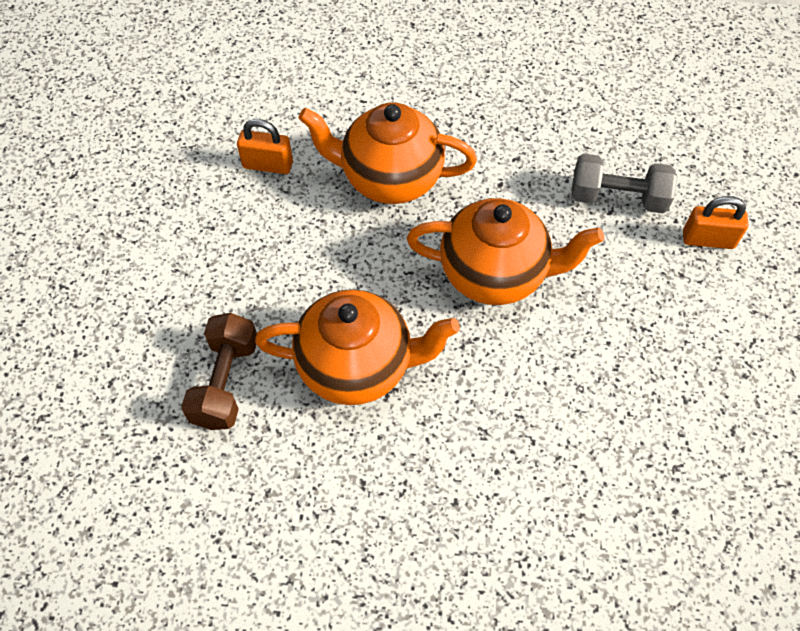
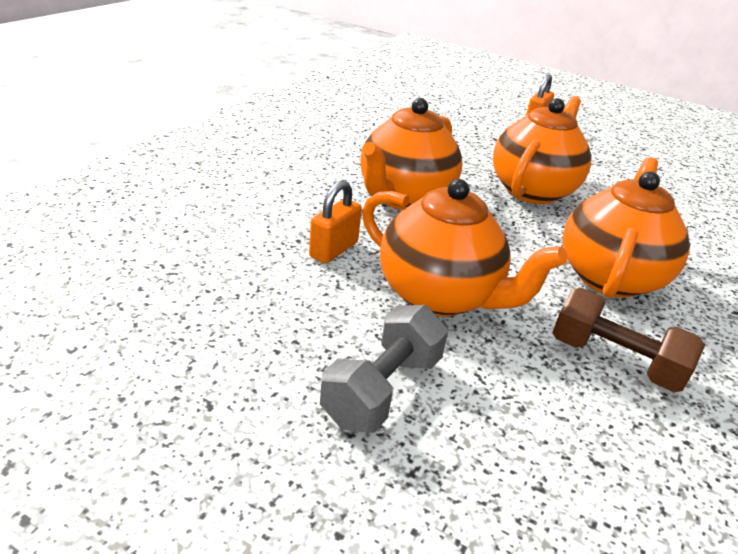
camera: 70 degrees left, 25 degrees down
grey dumbbell [571,153,677,213] -> grey dumbbell moved to [320,305,448,433]
none -> orange teapot [362,179,568,317]

